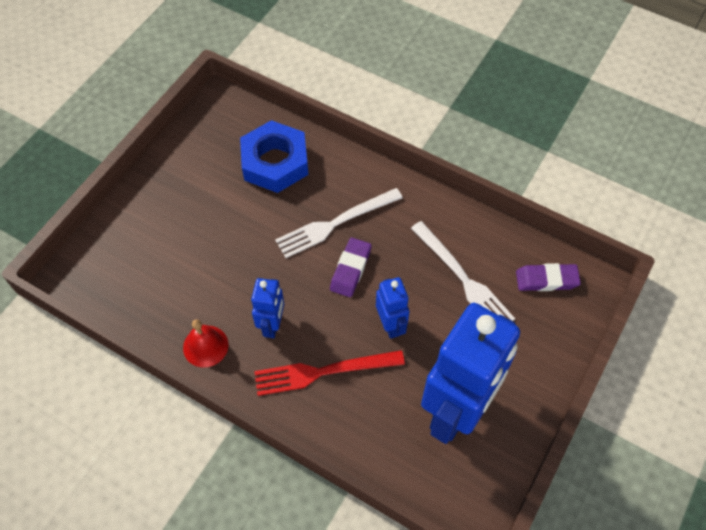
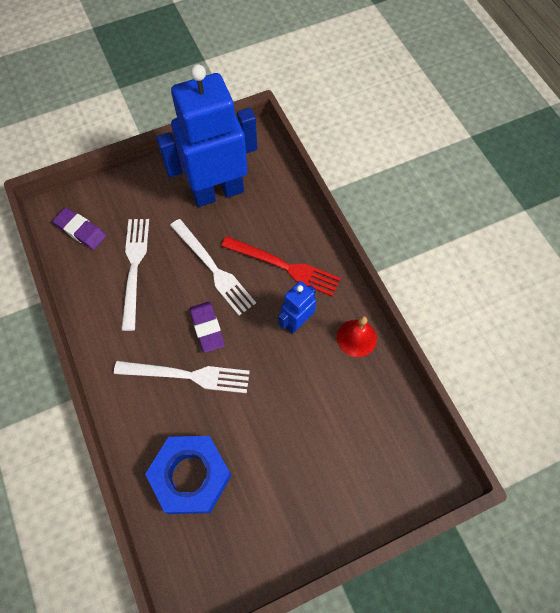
camera: 145 degrees left, 5 degrees up
purple eraser [330,238,372,297] -> purple eraser turned 75 degrees counterclockwise [190,302,225,353]
blue robot [376,277,409,339] -> white fork [170,219,256,315]

